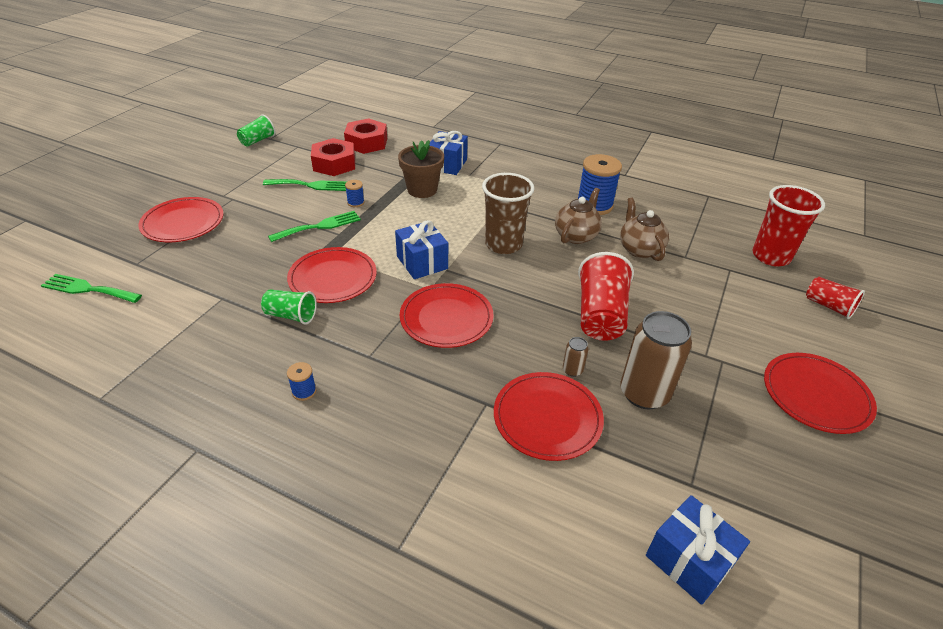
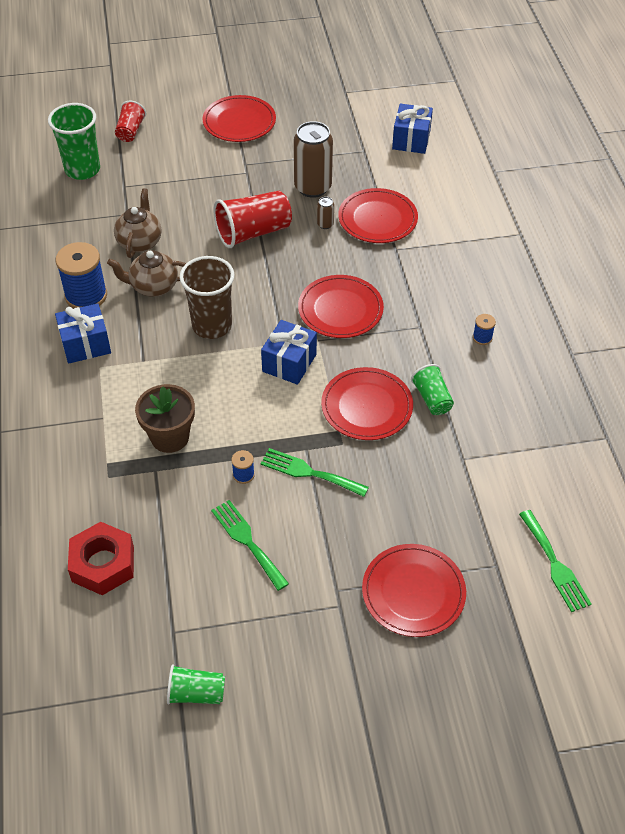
camera: 125 degrees left, 10 degrees up
red nut [311,138,355,176] -> none
blue gift [430,131,468,175] -> blue gift moved to [55,303,111,364]
brown teapot [620,198,669,261] -> brown teapot turned 150 degrees clockwise [114,188,162,258]
red cup [752,185,825,266] -> green cup [48,103,100,180]

